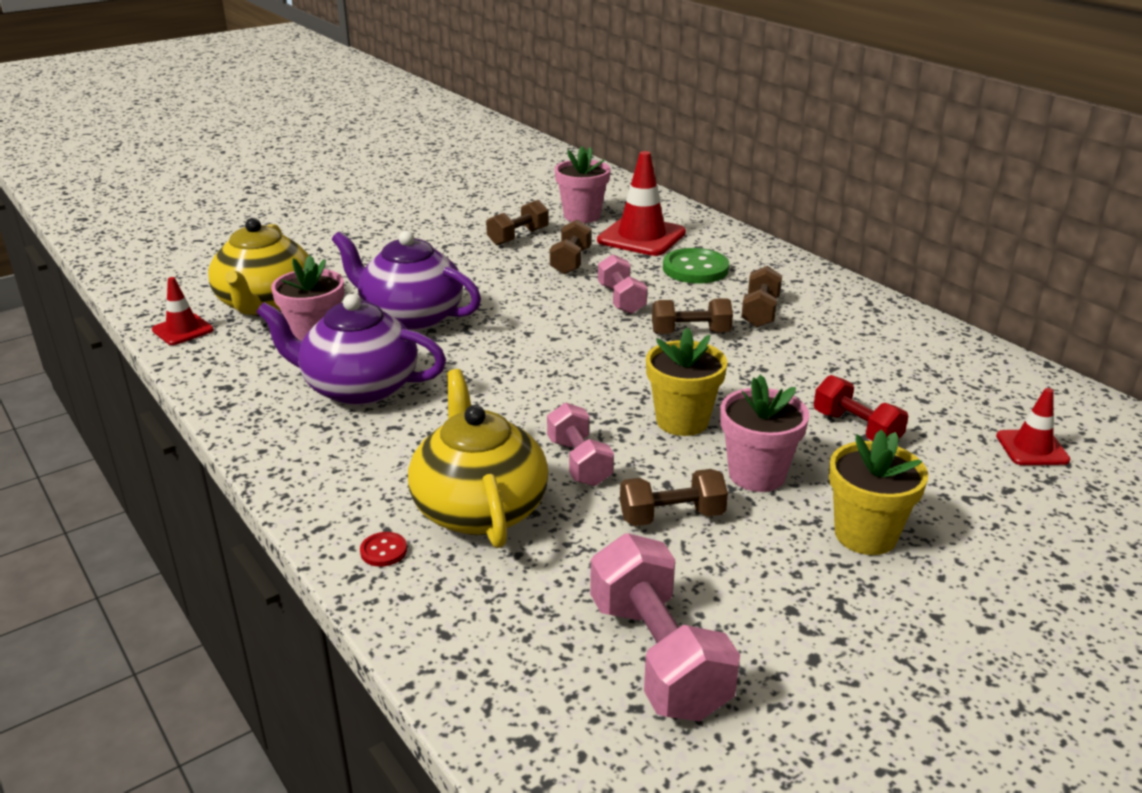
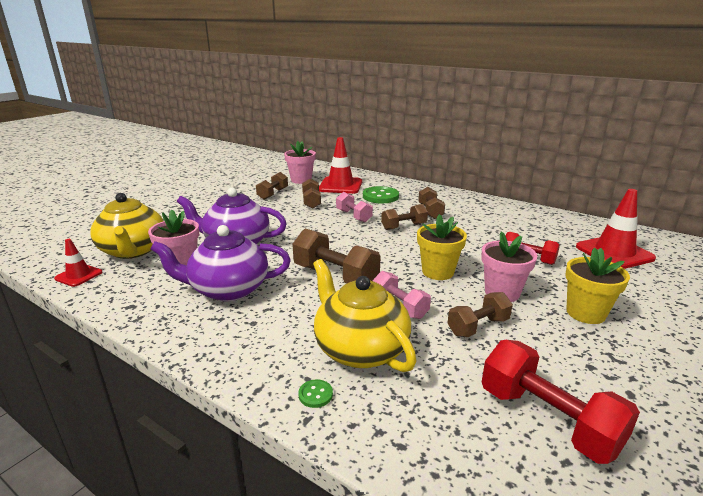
camera: 20 degrees left, 5 degrees down
red button [360,532,407,567] -> green button [298,379,333,408]
pink dumbbell [590,533,740,721] -> red dumbbell [482,340,640,464]
red traffic cone [996,388,1070,465] -> red traffic cone [576,189,656,269], size x1.81
none -> brown dumbbell [292,228,381,284]

